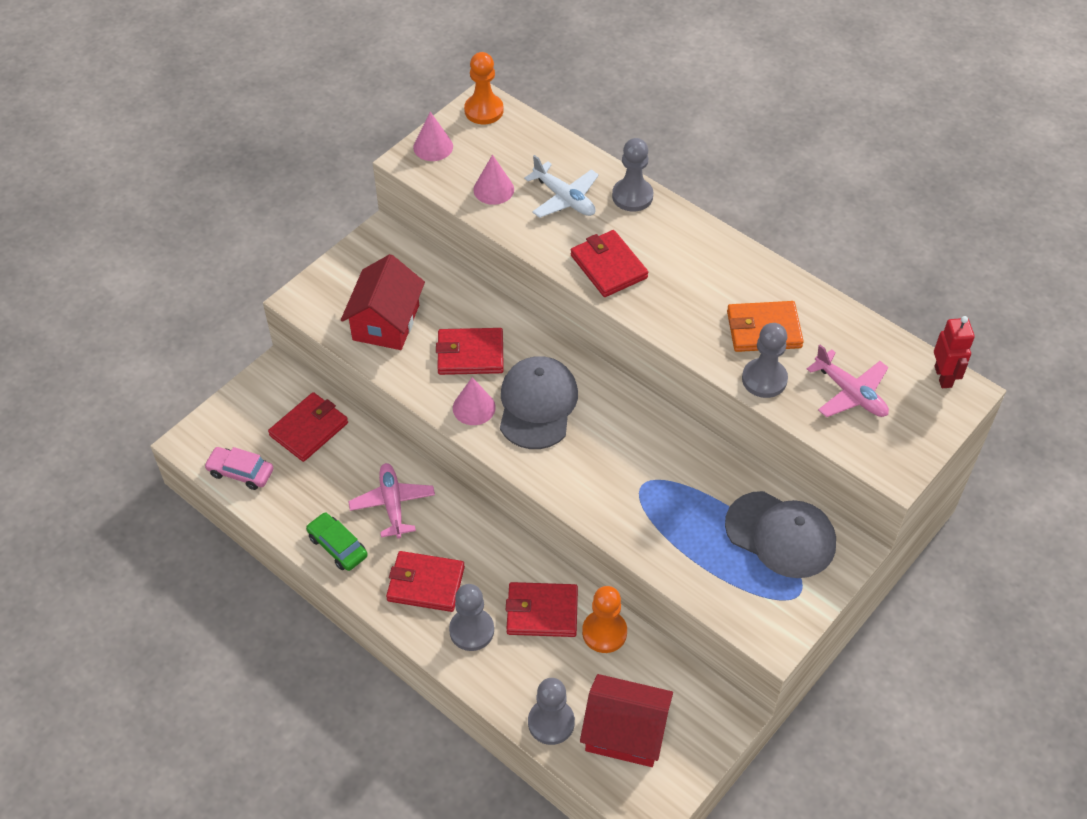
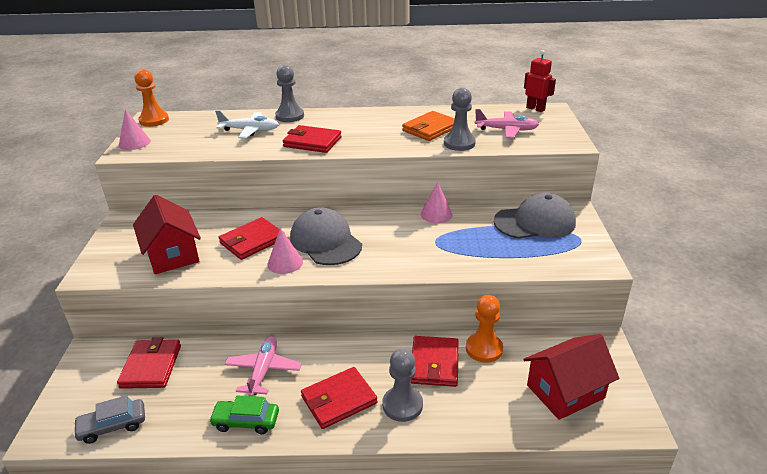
camera: 40 degrees left, 20 degrees down
pink car [204,447,273,490] -> grey car [73,395,145,444]
pink plane [348,463,435,538] -> pink plane turned 60 degrees clockwise [225,336,302,396]
pink cone [473,155,514,205] -> pink cone moved to [421,182,453,223]
red wallet [506,582,578,637] -> red wallet turned 45 degrees counterclockwise [410,336,459,387]
grey pawn [528,678,575,745] -> none

